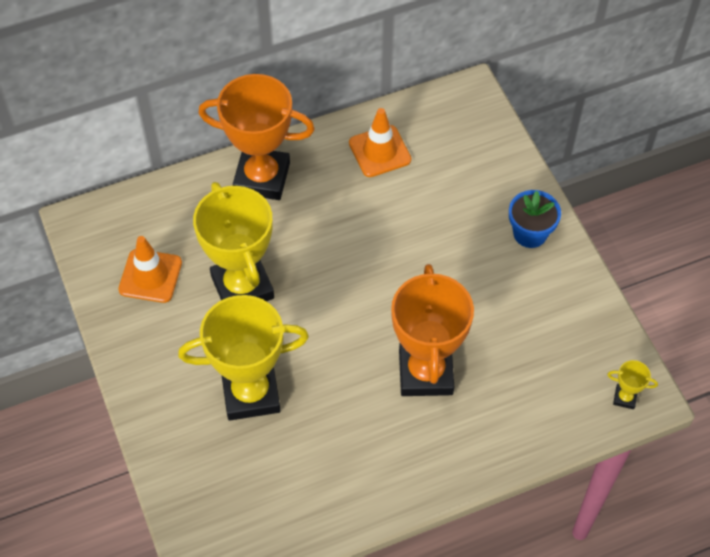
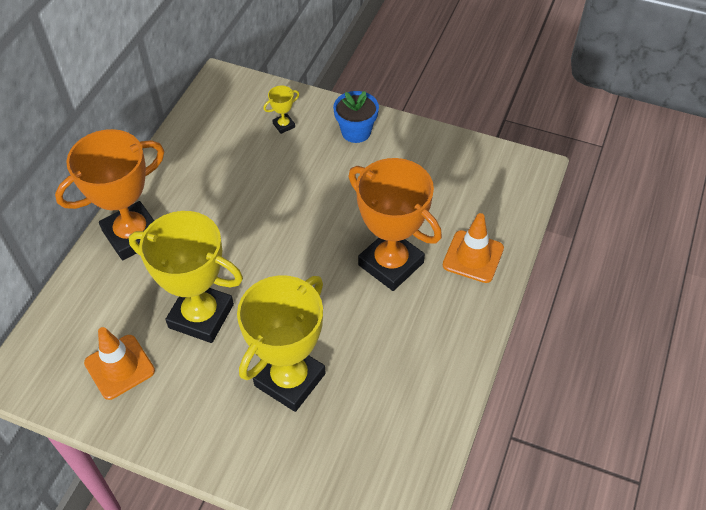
camera: 45 degrees left, 5 degrees down
orange traffic cone [349,108,411,177] -> orange traffic cone moved to [443,213,504,283]
yellow trophy [607,360,658,409] -> yellow trophy moved to [263,86,299,134]

